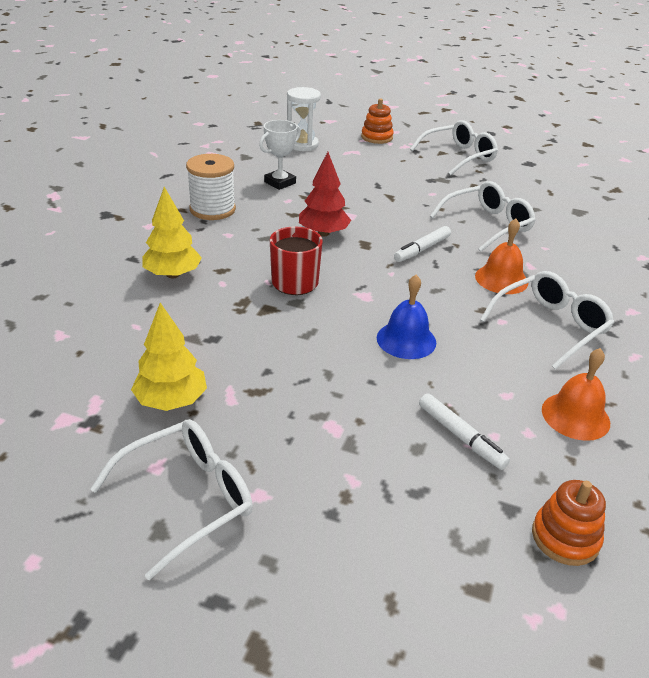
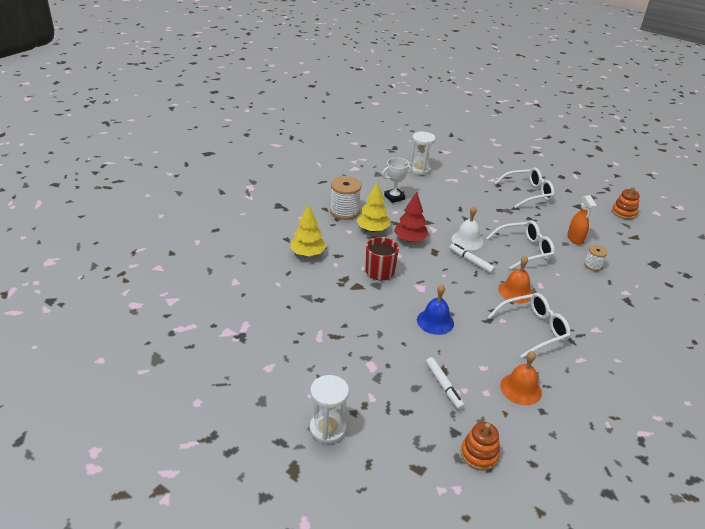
camera: 15 degrees right, 0 degrees up
white glasses [91,419,253,580] -> none
yellow tree [131,303,207,411] -> yellow tree moved to [356,182,390,232]
orange stacking toy [361,99,394,144] -> orange stacking toy moved to [612,187,640,219]
white marker [394,226,451,262] -> white marker turned 75 degrees clockwise [449,243,495,274]
none -> white hourglass [309,375,349,444]
none -> white bell [451,206,483,250]
none -> orange spray bottle [567,195,597,245]
none -> white spool [584,245,608,271]

